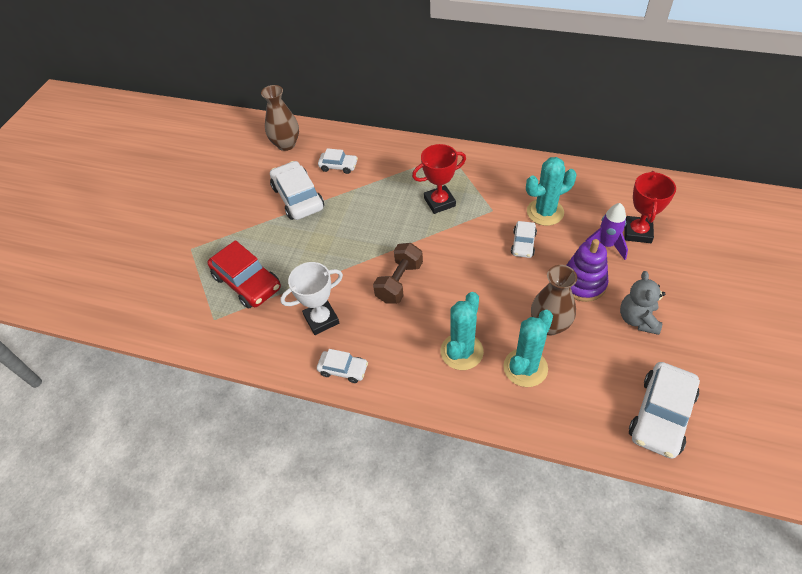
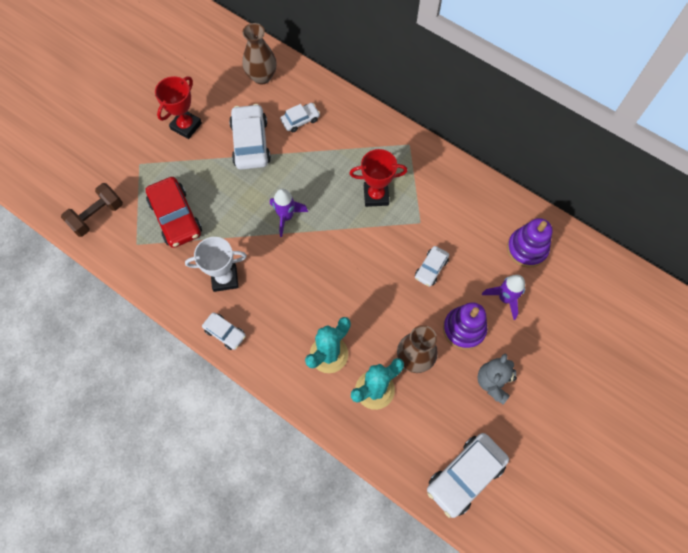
camera: 15 degrees right, 15 degrees up
white car [318,148,358,174] -> white car turned 60 degrees counterclockwise [280,103,320,132]
brown dumbbell [373,243,423,304] -> brown dumbbell moved to [61,183,123,237]
turquoise cactus [526,157,577,226] -> none
red trophy [625,171,676,243] -> red trophy moved to [155,76,202,139]
none -> purple rocket [270,189,308,237]
none -> purple stacking toy [507,218,553,267]

